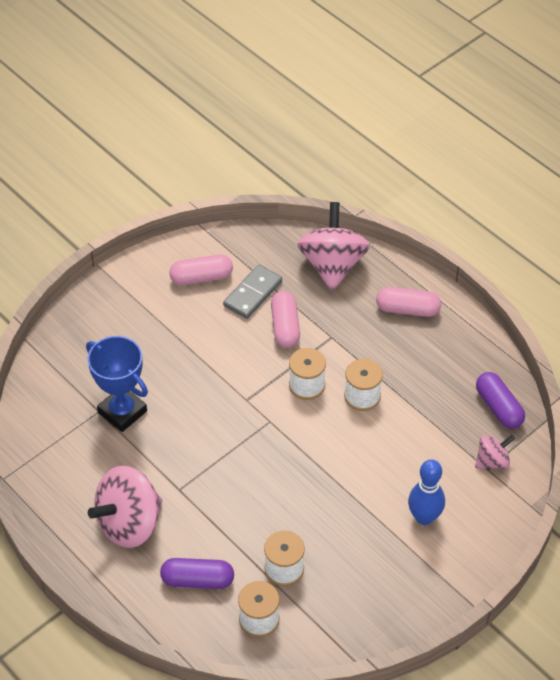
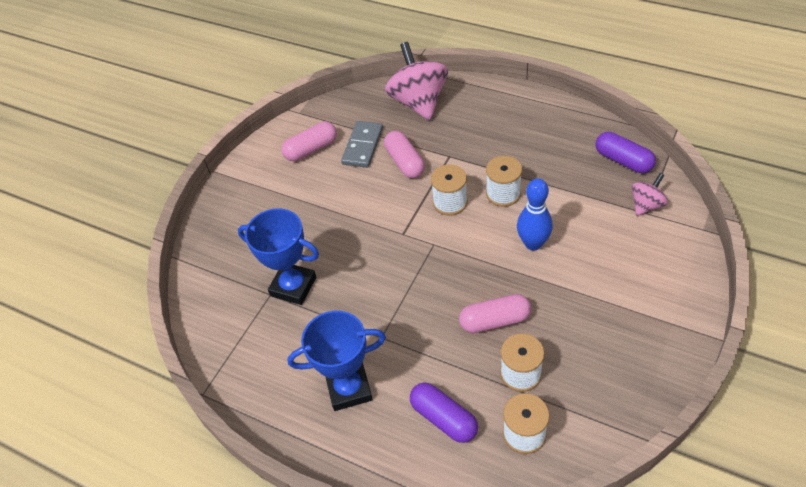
camera: 15 degrees left, 0 degrees up
pink spinning top [88,466,162,548] -> blue trophy [287,311,386,411]
purple capsule [160,558,234,589] -> purple capsule turned 60 degrees clockwise [410,382,478,443]
pink capsule [376,287,441,317] -> pink capsule moved to [459,294,531,333]
blue bowling pin [408,459,445,525] -> blue bowling pin moved to [517,178,553,250]

